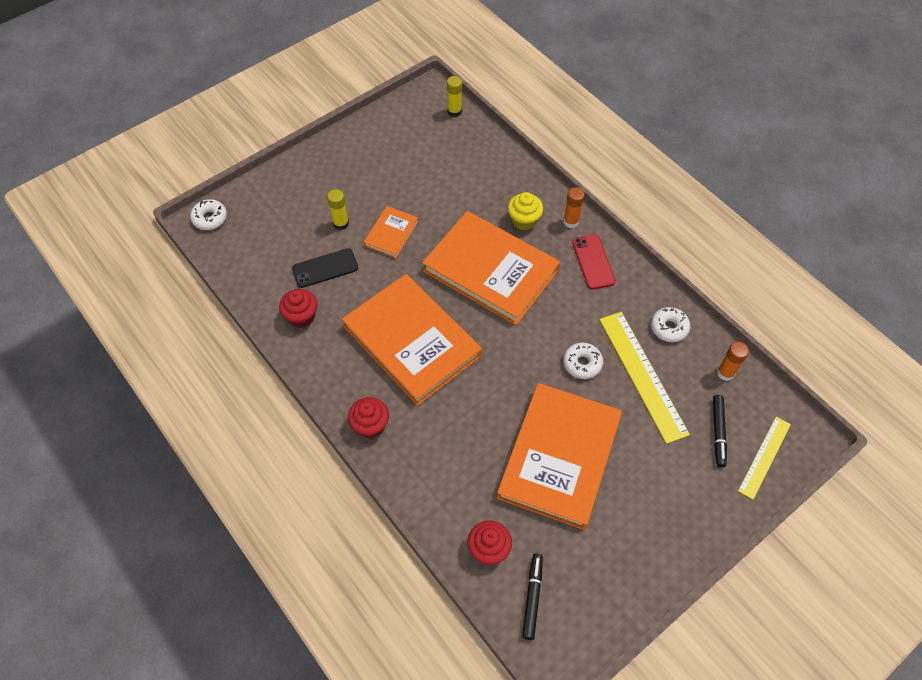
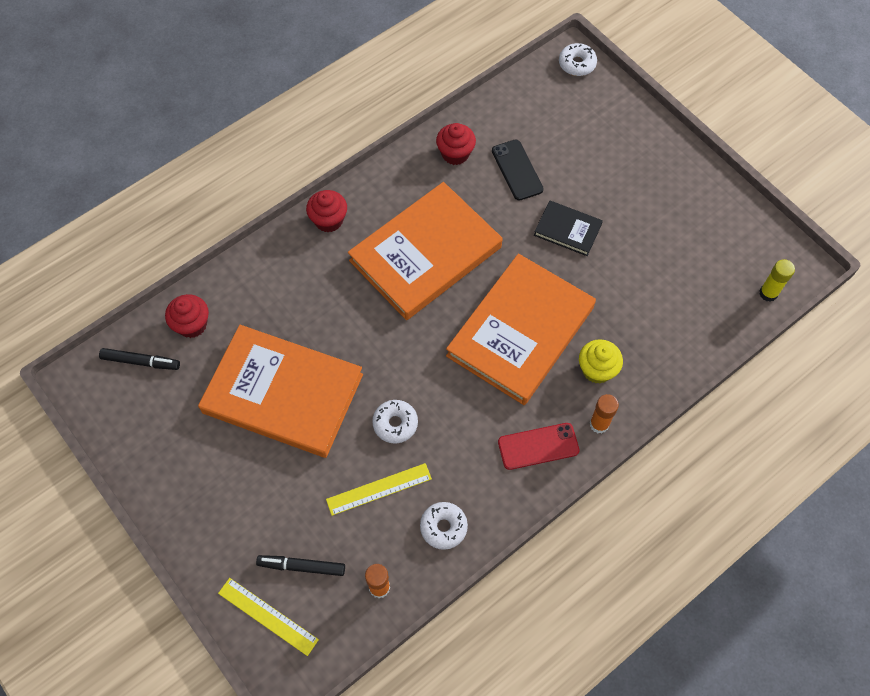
camera: 90 degrees right, 5 degrees up
yellow glue stick [327,189,349,230] -> none
orange book [364,206,418,258] -> black book [534,201,603,256]
yellow ruler [599,312,690,444] -> yellow ruler [326,463,432,516], size x0.61

